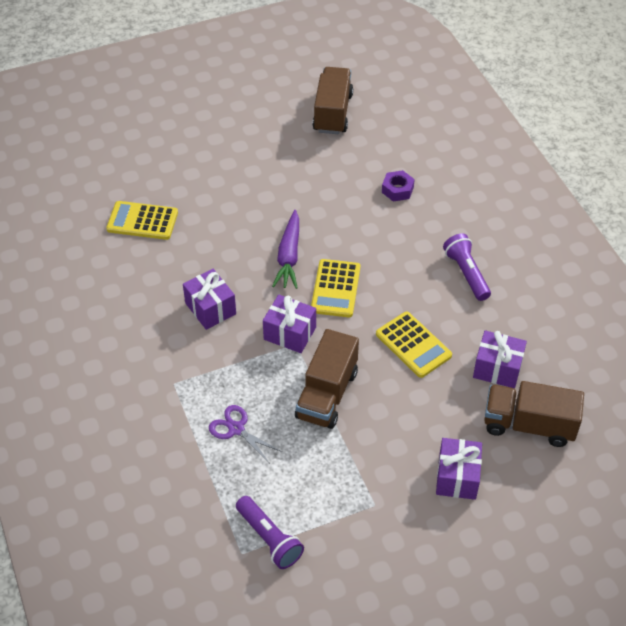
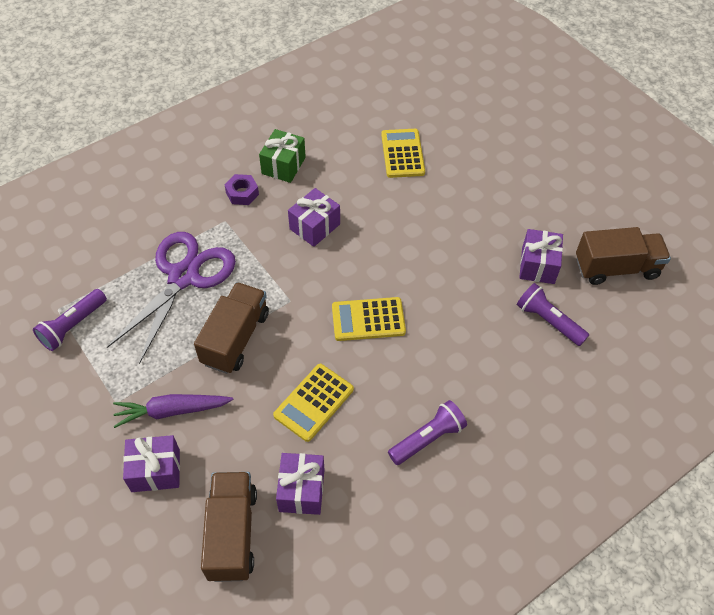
camera: 75 degrees right, 5 degrees up
purple scissors [209,405,282,463] -> purple scissors [107,232,236,364], size x2.13
purple gift [263,295,316,353] -> purple gift moved to [519,229,563,284]
purple carrot [272,210,299,289] -> purple carrot moved to [113,394,233,428]
brown truck [295,329,359,429] -> brown truck turned 105 degrees clockwise [194,282,269,374]
purple nut [382,170,415,202] -> purple nut moved to [224,174,259,205]
none -> green gift [259,129,306,183]
none -> purple flashlight [517,283,589,346]

